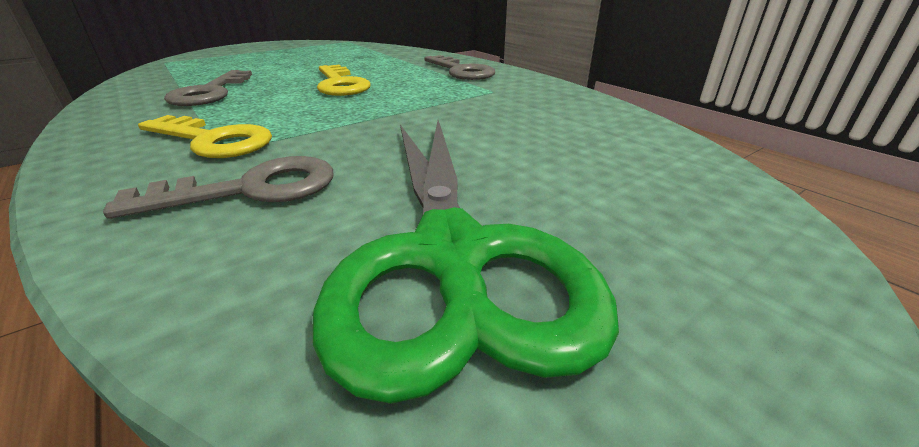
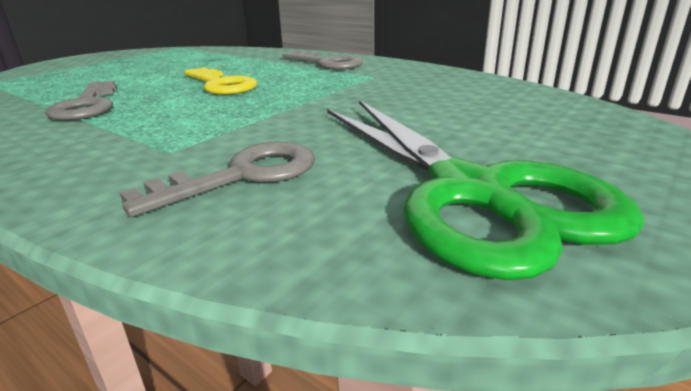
camera: 15 degrees left, 5 degrees down
yellow key [138,115,272,158] -> none

